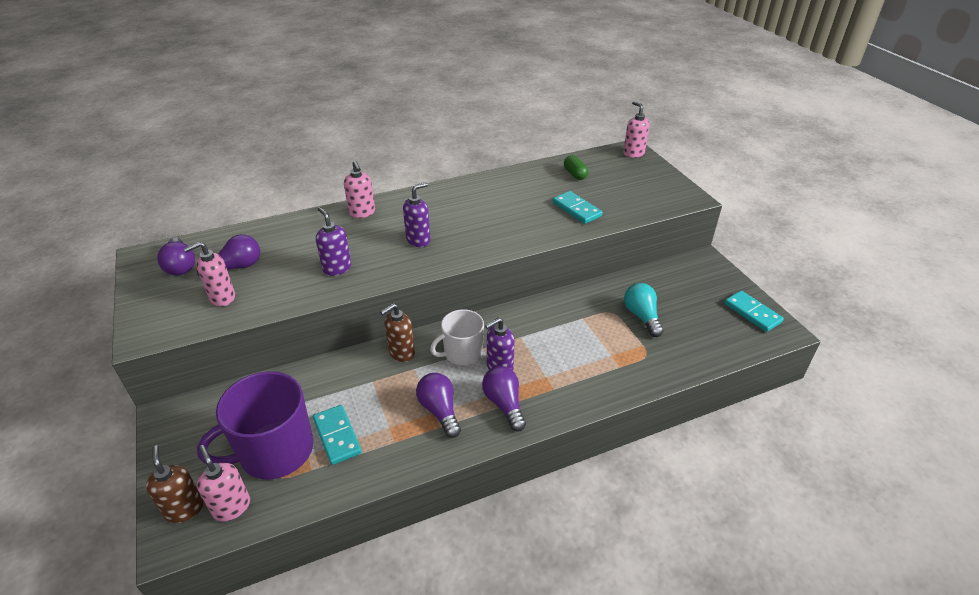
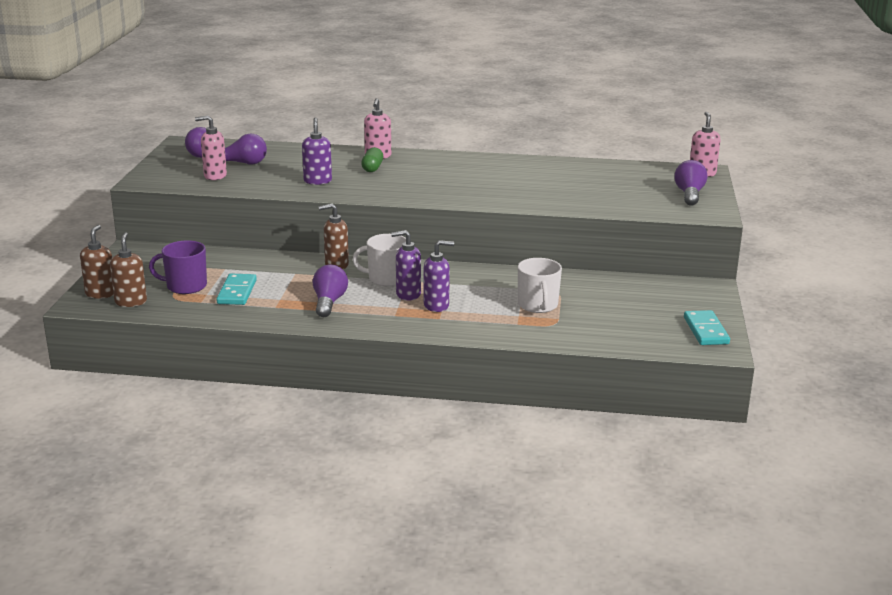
camera: 30 degrees right, 15 degrees down
purple mug [197,371,313,479] -> purple mug [149,240,207,294], size x0.62
pink soap dispenser [197,445,250,522] -> brown soap dispenser [110,232,147,307]
purple soap dispenser [403,182,431,247] -> purple soap dispenser moved to [424,240,454,312]
purple light bulb [482,366,526,432] -> purple light bulb moved to [674,160,707,206]
turquoise domino [553,191,603,224] -> none
green capsule [564,155,588,180] -> green capsule moved to [361,147,383,172]
turquoise light bulb [624,283,664,337] -> none
none -> white mug [518,258,562,313]

